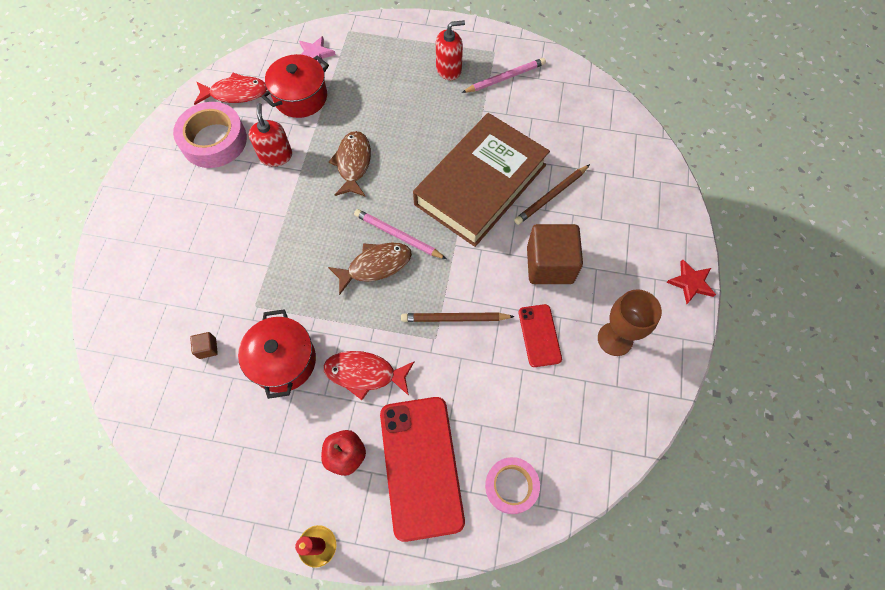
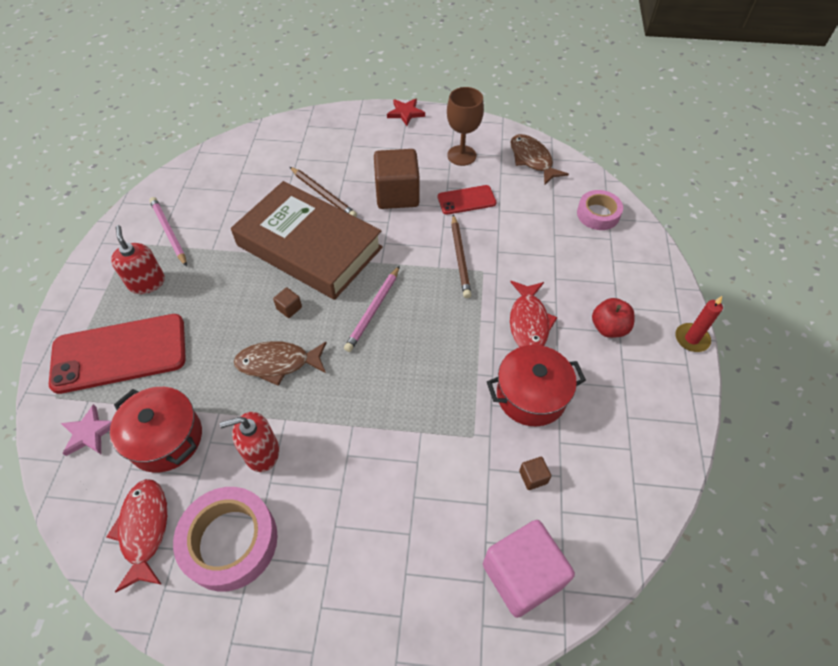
camera: 95 degrees left, 10 degrees down
brown fish [328,243,412,295] -> brown fish moved to [510,134,569,185]
red phone [380,397,465,542] -> red phone moved to [49,314,186,394]
none -> brown cube [273,287,302,318]
none -> pink cube [483,520,575,618]

